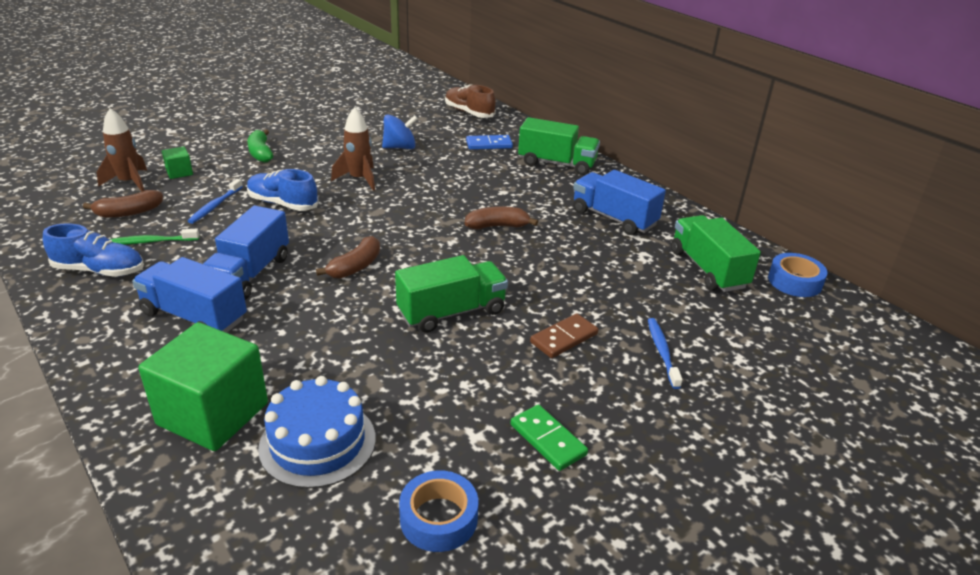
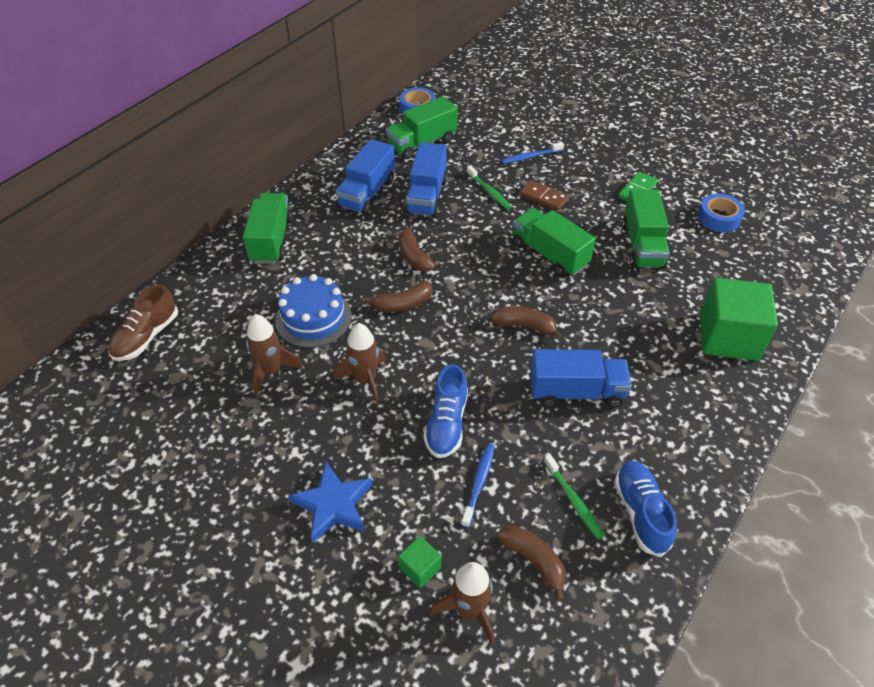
camera: 105 degrees left, 15 degrees up
blue truck [132,257,247,333] -> blue truck moved to [405,142,447,217]
blue toothbrush [188,179,243,224] -> blue toothbrush turned 75 degrees counterclockwise [461,443,495,527]
green banana [247,129,273,163] -> blue star [289,462,372,543]
blue cake [258,376,376,489] -> blue cake moved to [275,274,352,348]
blue spinning top [382,114,418,149] -> brown rocket [246,314,303,396]
blue domino [466,135,513,150] -> none
none -> brown banana [364,282,432,312]
none -> green toothbrush [467,166,511,210]
none -> green truck [622,189,670,269]

